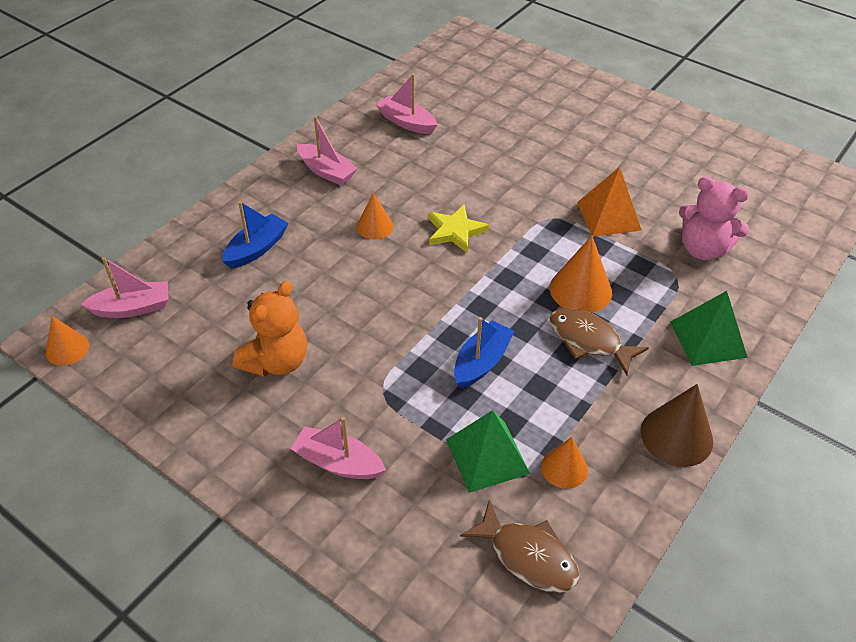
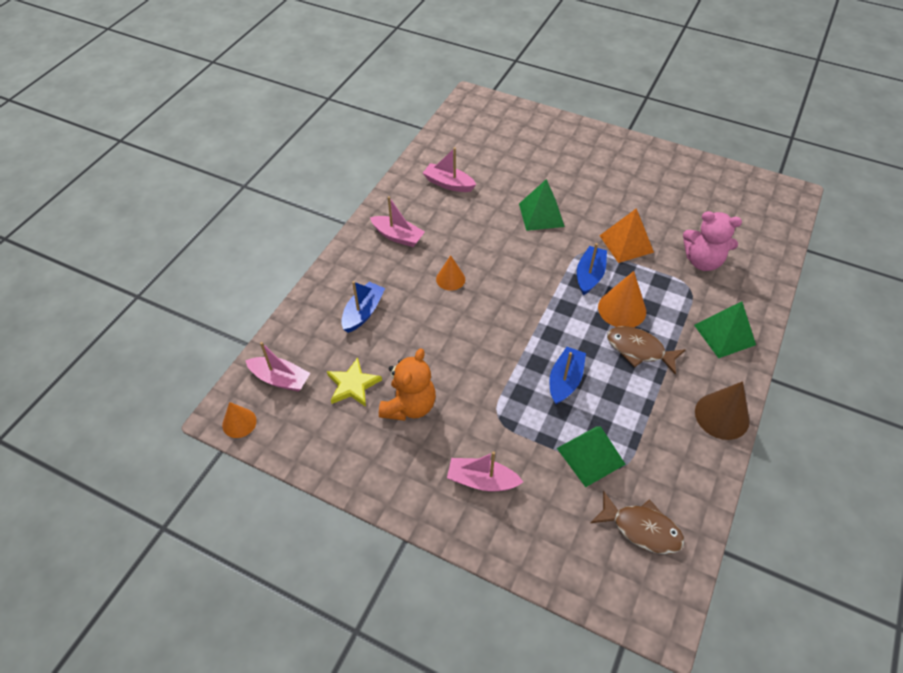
camera: 10 degrees left, 5 degrees up
pink boat [81,257,169,318] -> pink boat turned 45 degrees clockwise [245,342,310,392]
yellow star [428,204,489,253] -> yellow star moved to [327,358,382,407]
orange cone [541,437,588,489] -> none
none -> green pyramid [519,179,565,231]
none -> blue boat [577,243,607,295]

